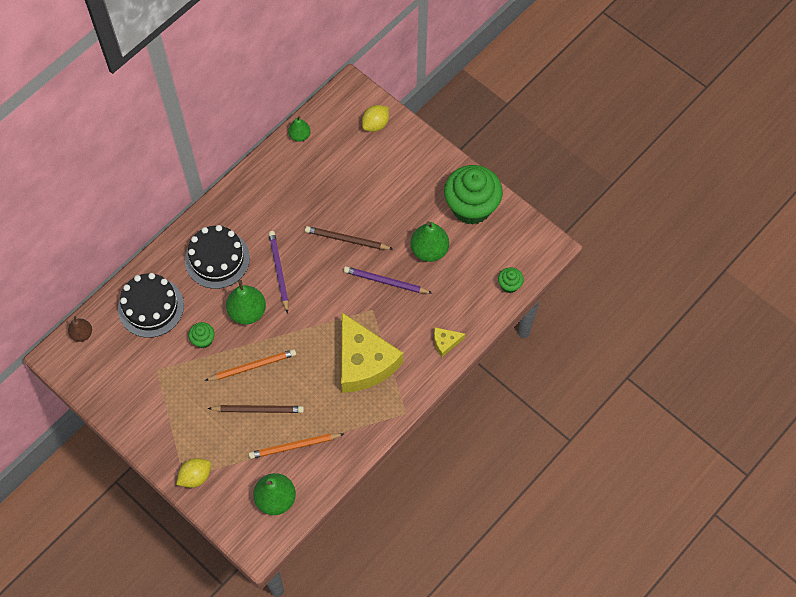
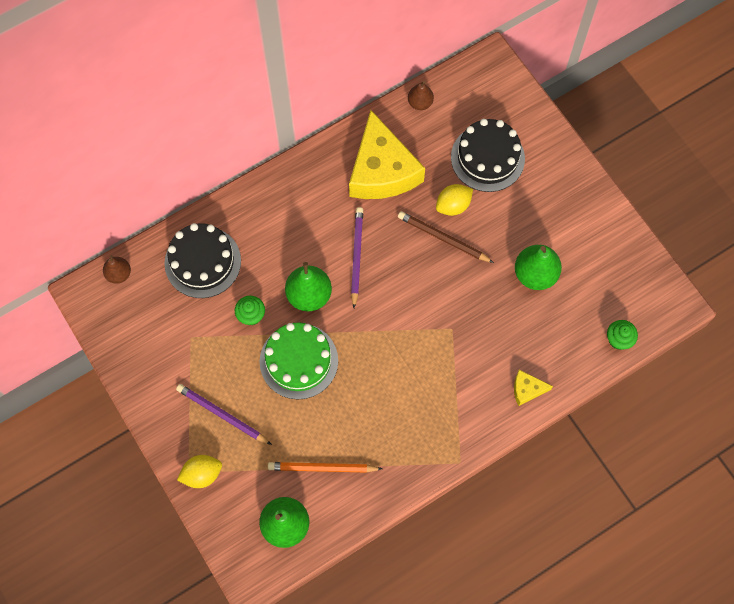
camera: 15 degrees right, 5 degrees up
black cake [185,225,250,289] -> black cake moved to [451,119,525,192]
orange pencil [204,349,296,381] -> green cake [260,322,338,399]
brown pencil [207,405,304,413] -> none
green pear [288,116,311,142] -> brown pear [408,81,434,110]
yellow cheese [341,313,403,393] -> yellow cheese moved to [349,110,425,199]
purple pencil [344,266,432,294] -> purple pencil moved to [176,384,272,445]
yellow lemon [362,105,389,132] -> yellow lemon moved to [436,184,473,216]
green cupcake [444,165,503,225] -> none

